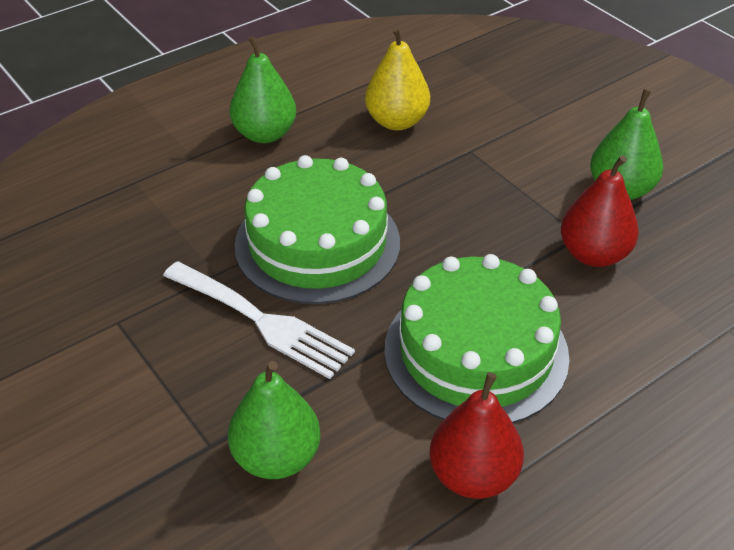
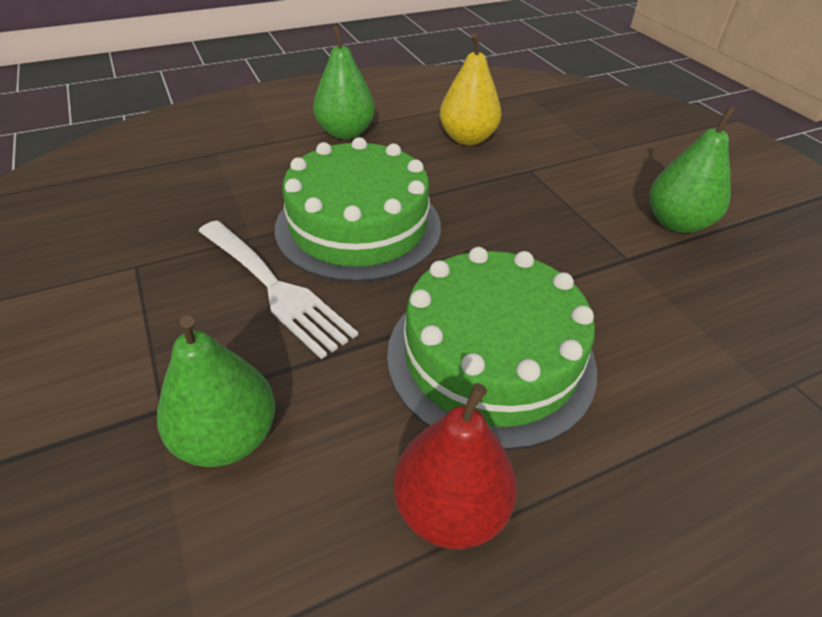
camera: 10 degrees right, 0 degrees up
red pear [561,155,639,267] -> none

